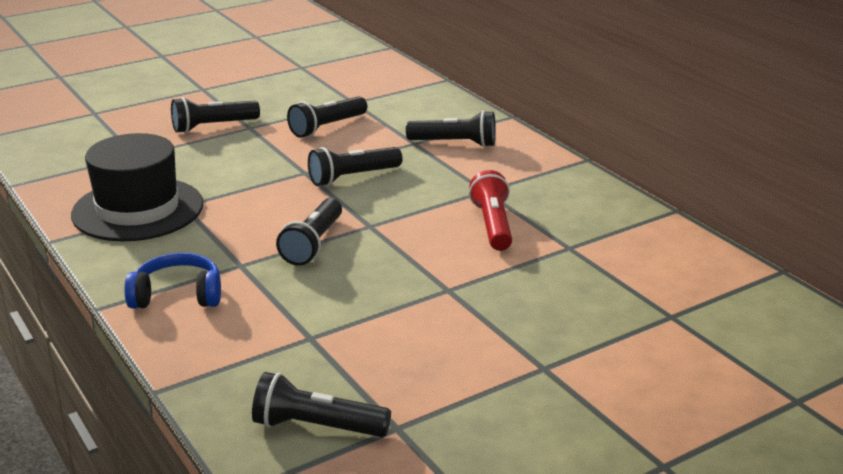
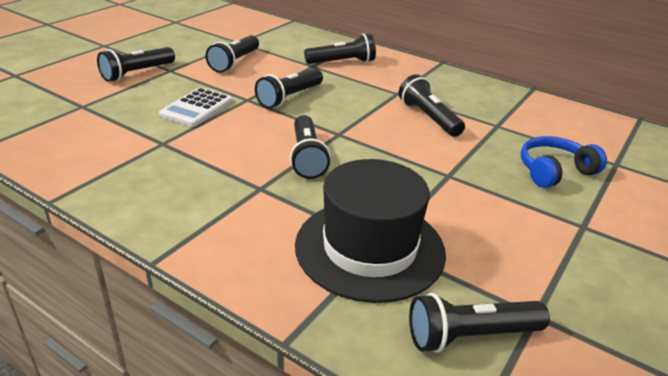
camera: 25 degrees left, 5 degrees up
black hat [71,133,204,241] -> black hat moved to [295,159,446,303]
blue headphones [124,253,221,309] -> blue headphones moved to [521,136,607,188]
red flashlight [469,170,512,251] -> black flashlight [399,74,465,137]
none -> white calculator [159,87,233,127]

